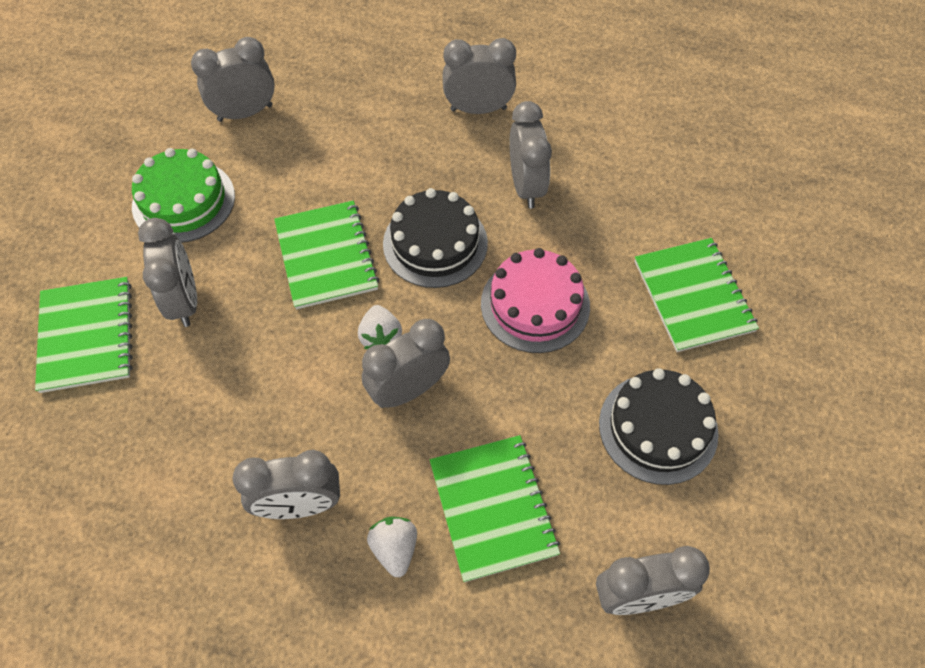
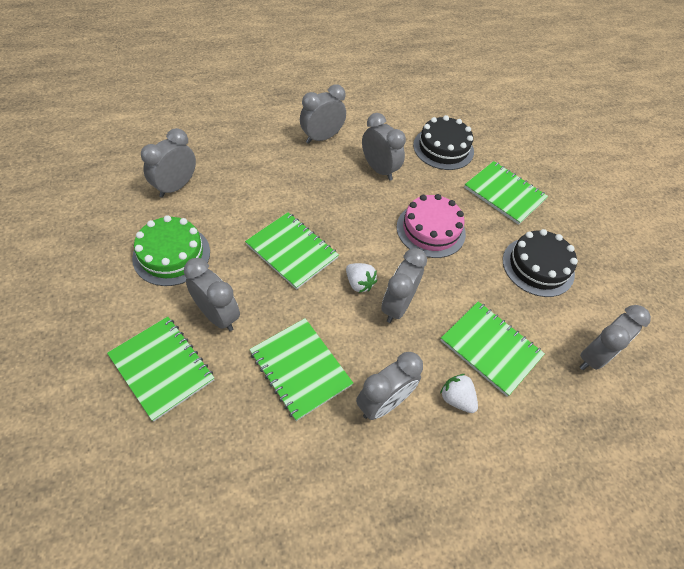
camera: 35 degrees left, 5 degrees down
black cake [383,188,488,288] -> black cake moved to [413,115,474,170]
none -> green notebook [249,318,353,421]

